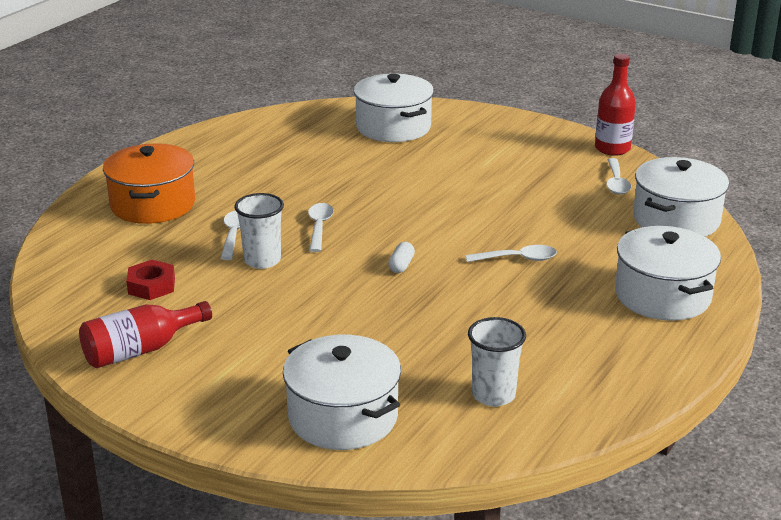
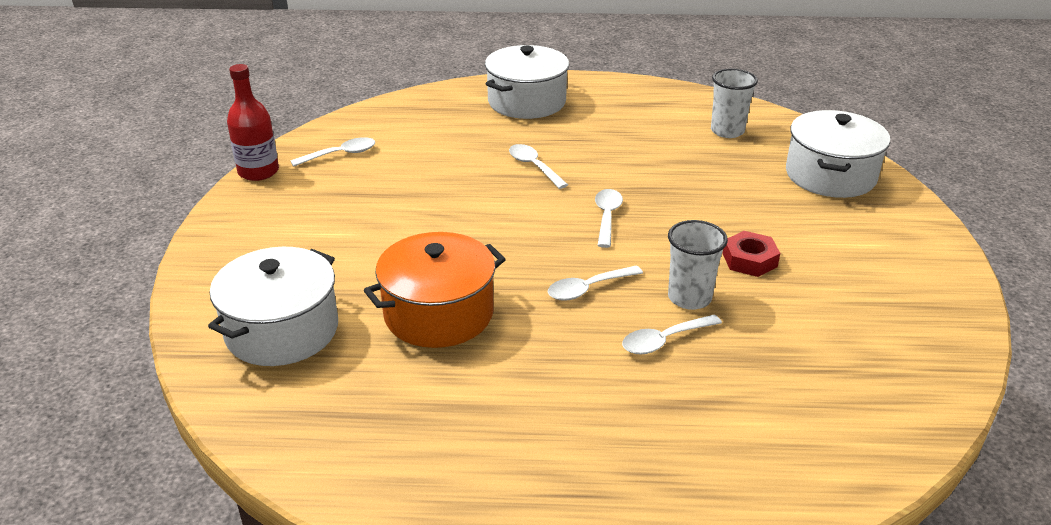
camera: 120 degrees left, 5 degrees up
red bottle [79,301,212,368] -> none
orange pot [103,143,195,224] -> orange pot moved to [364,232,506,348]
red nut [126,260,175,300] -> red nut moved to [722,231,780,277]
white capsule [388,242,415,273] -> white spoon [595,189,623,248]
white pot [633,157,729,237] -> none

